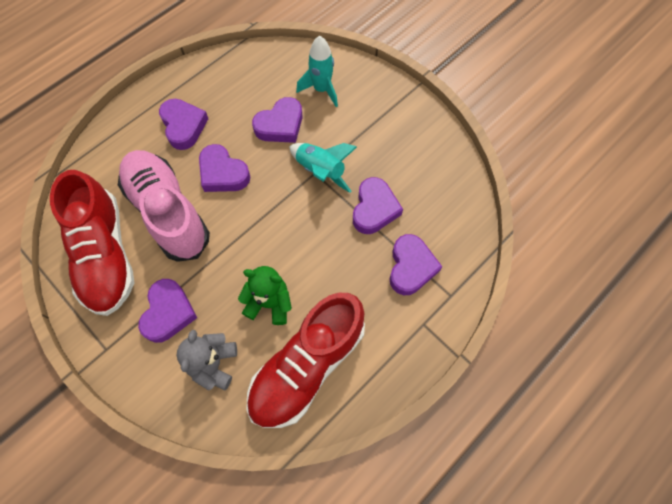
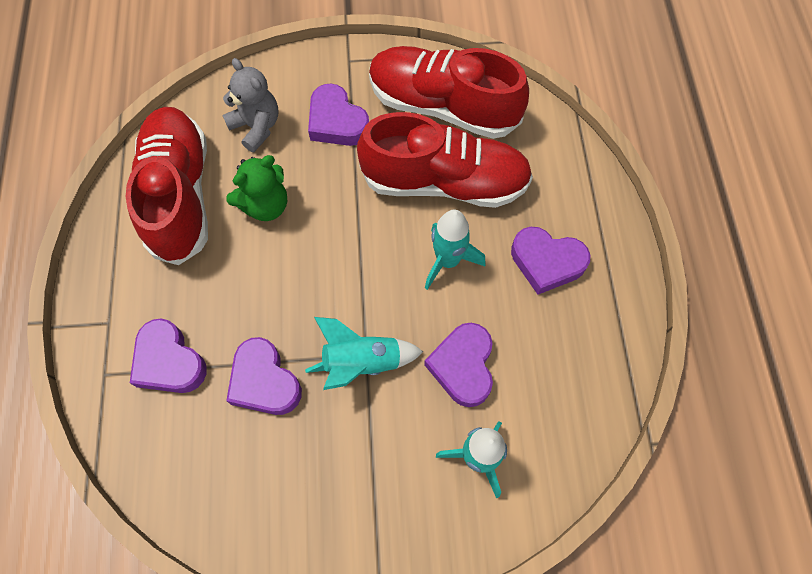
camera: 130 degrees right, 0 degrees up
pink shoe [118,150,210,262] -> red shoe [357,112,533,208]
purple heart [199,144,250,192] -> turquoise rocket [425,210,486,290]

